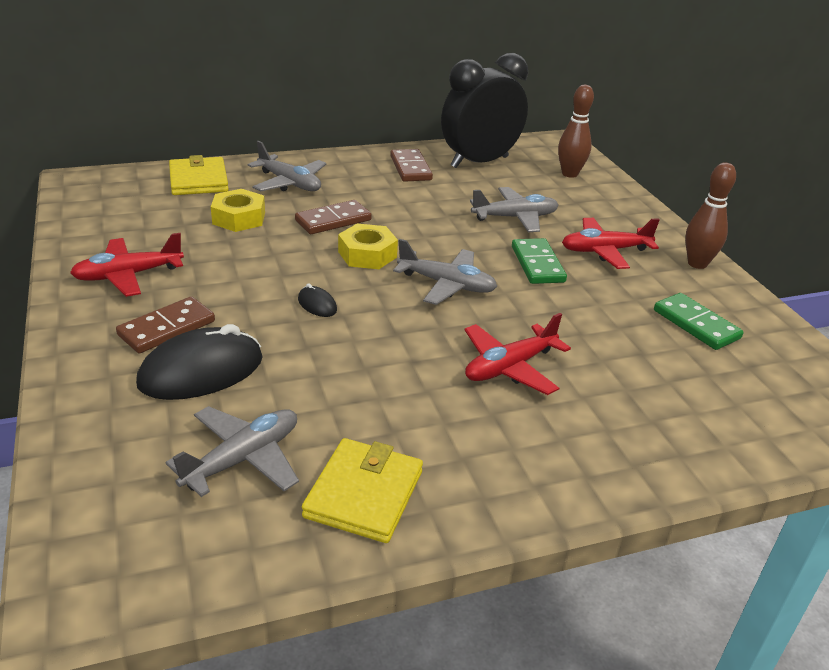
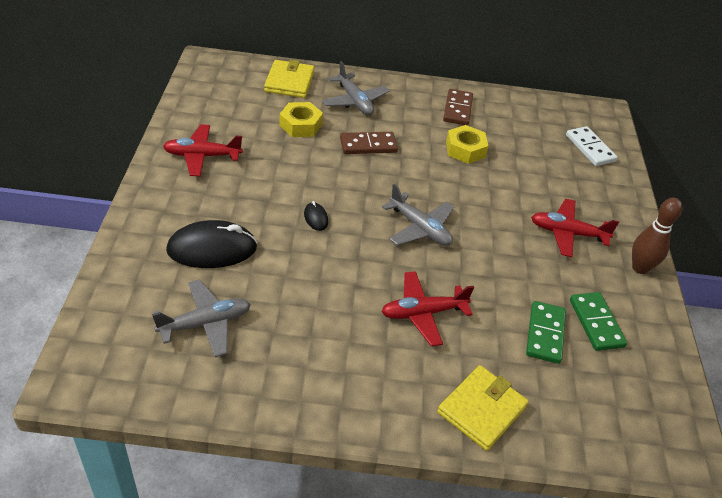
camera: 20 degrees right, 10 degrees up
brown domino [116,296,215,353] -> none
yellow wallet [302,438,423,543] -> yellow wallet moved to [437,365,529,451]
yellow nut [338,223,398,269] -> yellow nut moved to [446,125,488,164]
black clock [441,53,528,168] -> none
grey plane [470,187,559,232] -> none
green domino [512,238,567,284] -> green domino moved to [526,301,566,364]
brown bowling pin [558,85,594,178] -> white domino [566,126,618,166]

